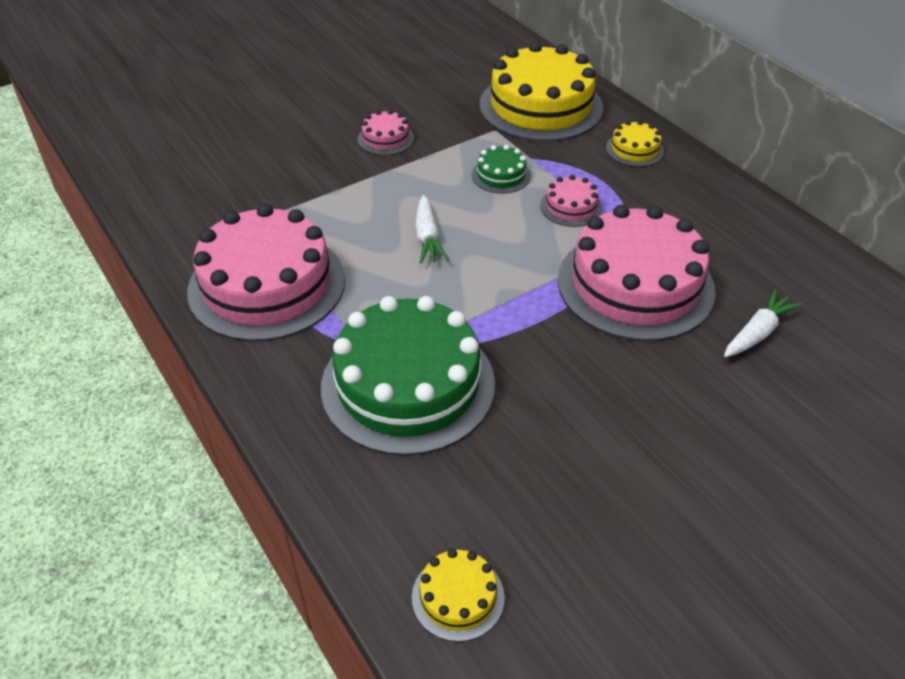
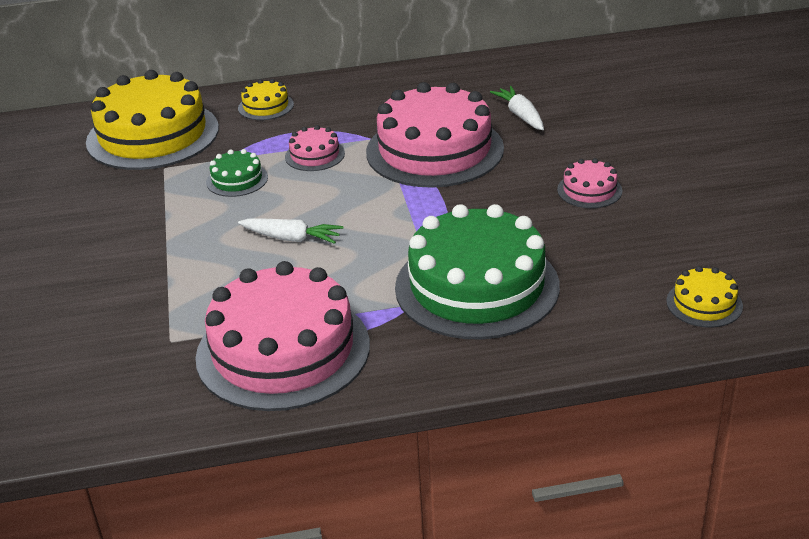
camera: 65 degrees left, 10 degrees down
pink cake [357,110,414,155] -> pink cake moved to [557,158,623,208]

